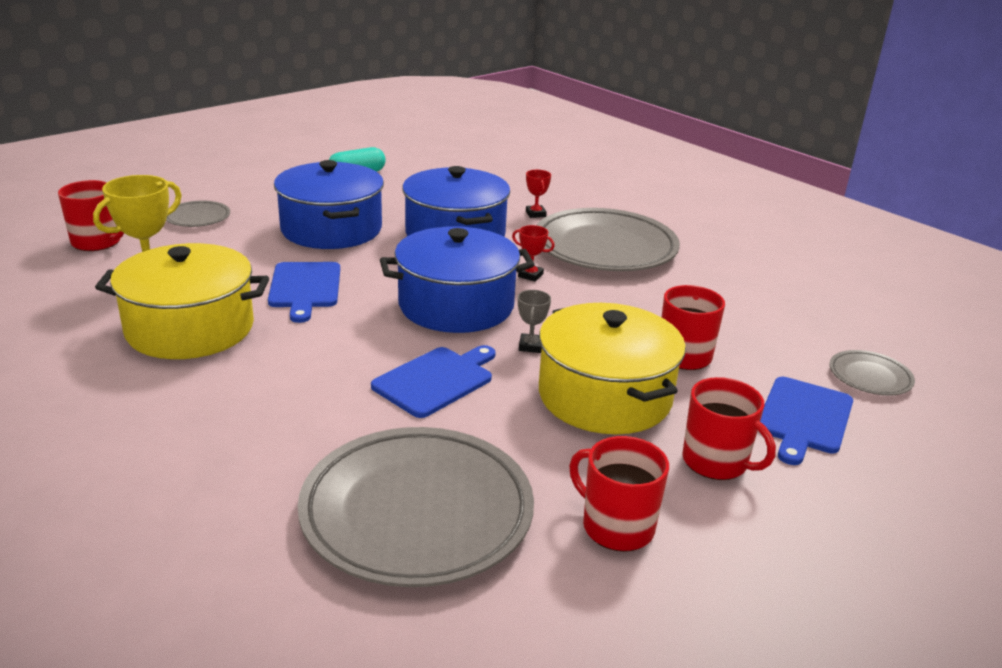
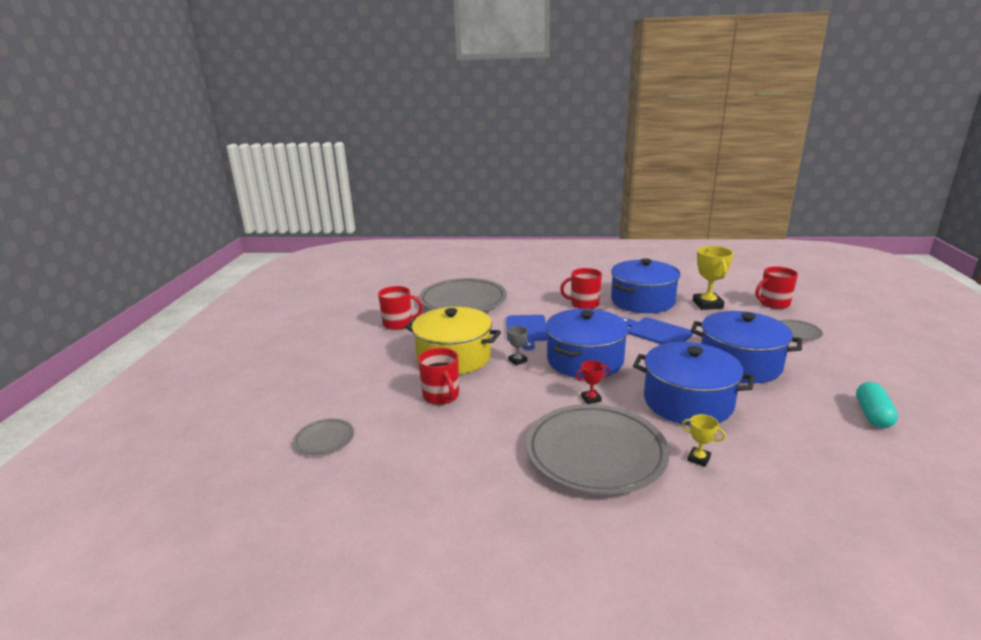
camera: 140 degrees right, 5 degrees down
yellow pot [95,243,269,359] -> blue pot [611,258,680,313]
red trophy [526,170,551,218] -> yellow trophy [682,414,726,467]
red mug [682,377,776,480] -> red mug moved to [560,268,602,309]
blue cutting board [760,377,853,465] -> none

